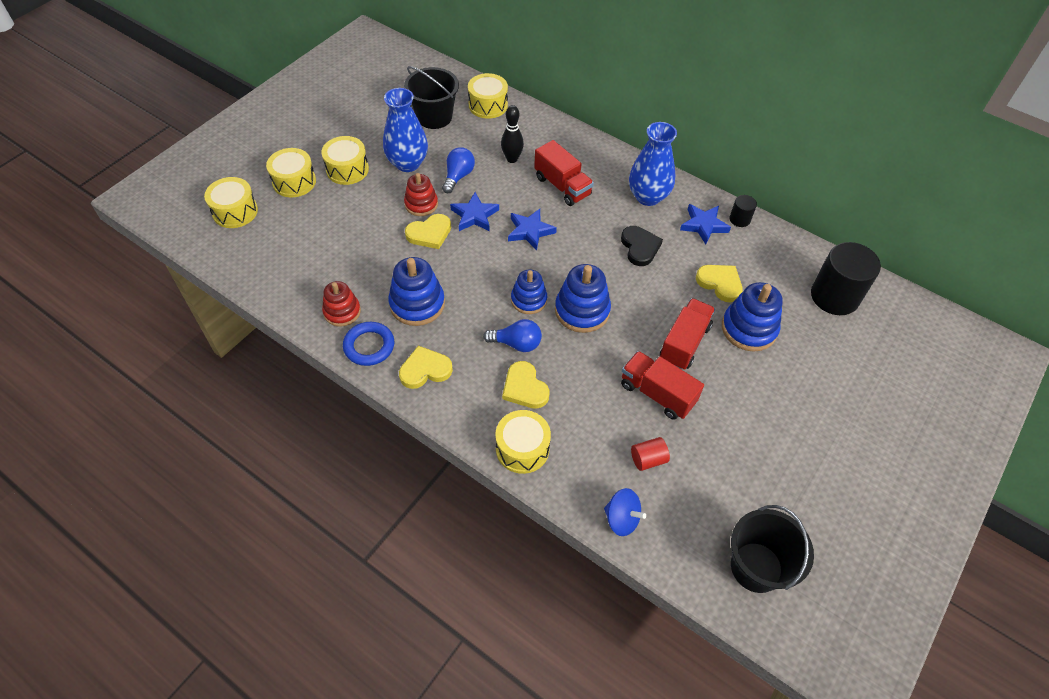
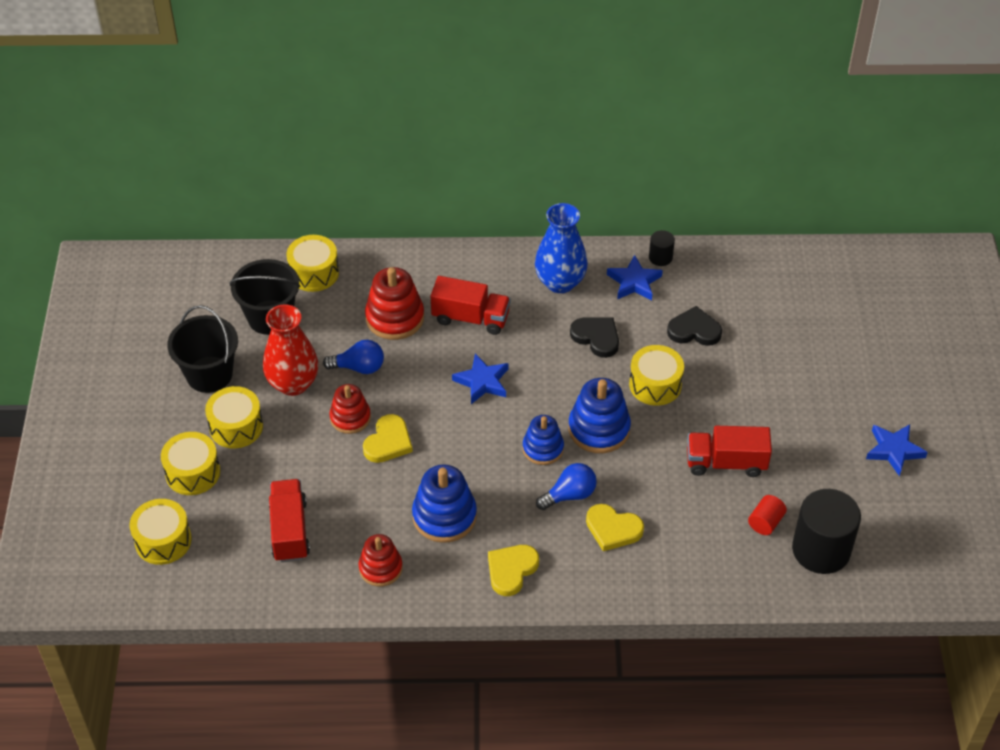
camera: 35 degrees left, 5 degrees down
blue ring [343,322,394,366] -> none
blue vase [383,88,428,172] -> red vase [263,304,318,396]
blue light bulb [442,147,475,193] -> blue light bulb turned 105 degrees clockwise [323,340,384,374]
blue star [450,192,499,231] -> blue star moved to [866,424,928,477]
yellow drum [495,410,551,474] -> yellow drum moved to [629,345,684,406]
black bowling pin [501,105,524,163] -> red stacking toy [365,267,424,340]
blue spinning top [604,488,646,536] -> none
red truck [660,298,715,369] -> red truck moved to [269,479,310,562]
yellow heart [696,265,742,302] -> black heart [667,306,722,346]
blue stacking toy [722,282,783,352] -> none
black bucket [731,505,814,593] -> black bucket moved to [167,305,238,393]
black cylinder [811,242,881,315] -> black cylinder moved to [792,489,861,574]

